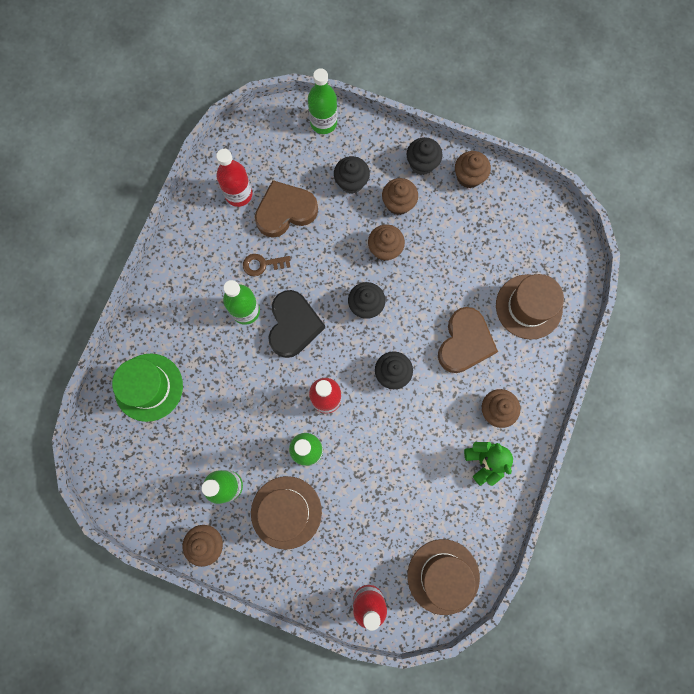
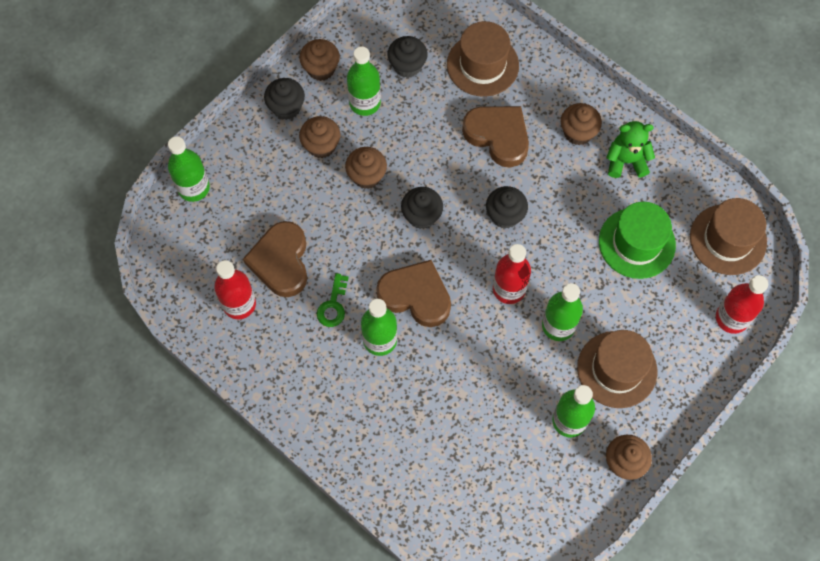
camera: 70 degrees left, 10 degrees down
green hat [112,353,183,422] -> green hat moved to [599,202,676,279]
brown key [243,254,291,276] -> green key [317,273,349,327]
black heart [268,290,325,358] -> brown heart [376,260,451,327]
black cupcake [334,156,370,194] -> black cupcake moved to [387,36,428,78]
none -> green bottle [347,46,381,116]

